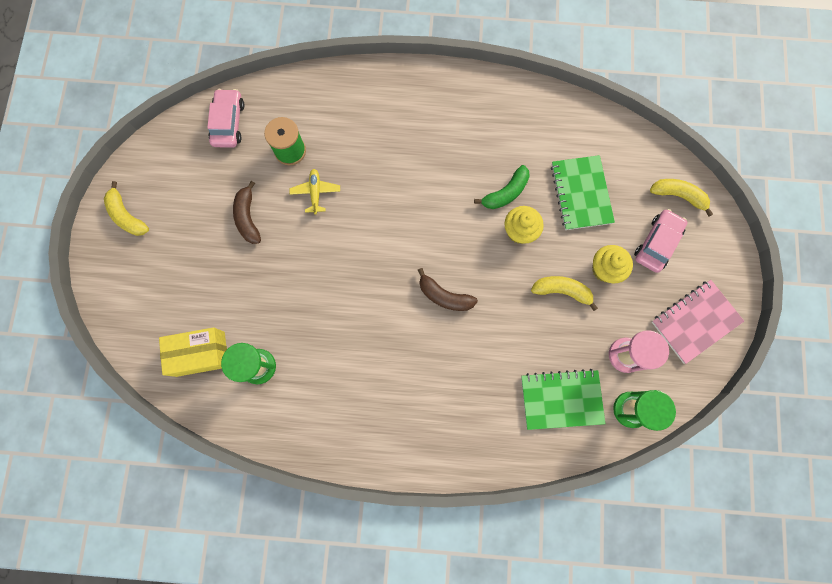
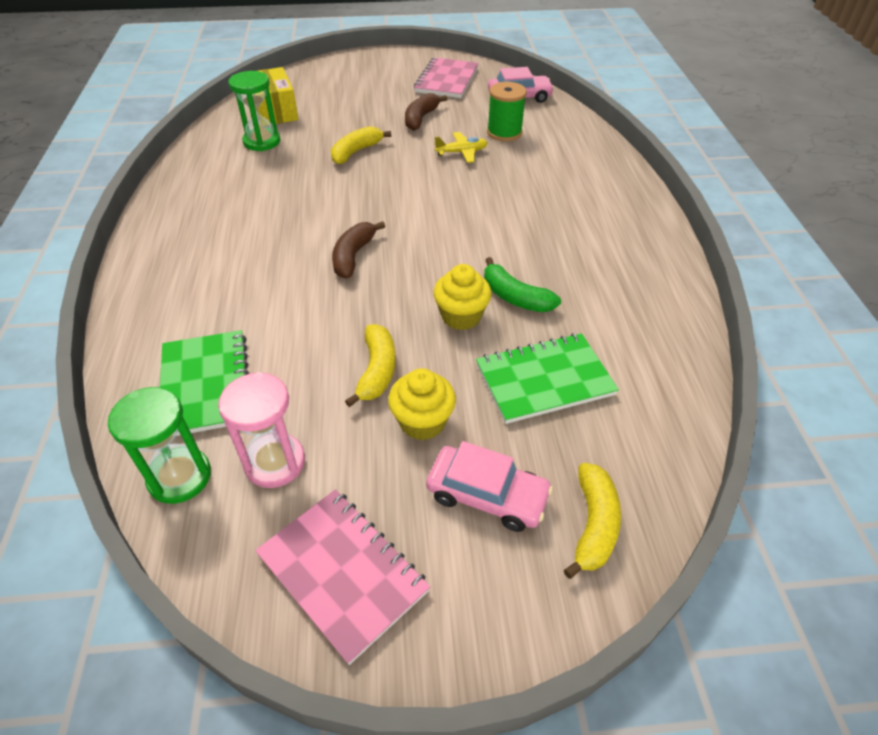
camera: 80 degrees right, 30 degrees down
yellow banana [104,181,149,236] -> yellow banana moved to [331,126,391,164]
brown banana [233,181,261,244] -> brown banana turned 45 degrees counterclockwise [405,93,447,131]
none -> pink notebook [414,57,479,98]

